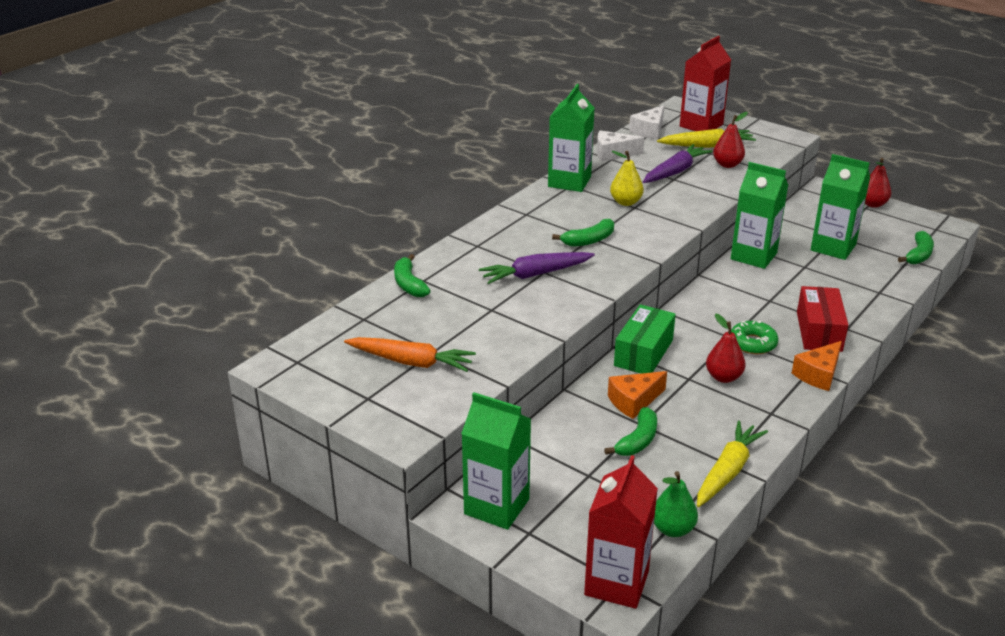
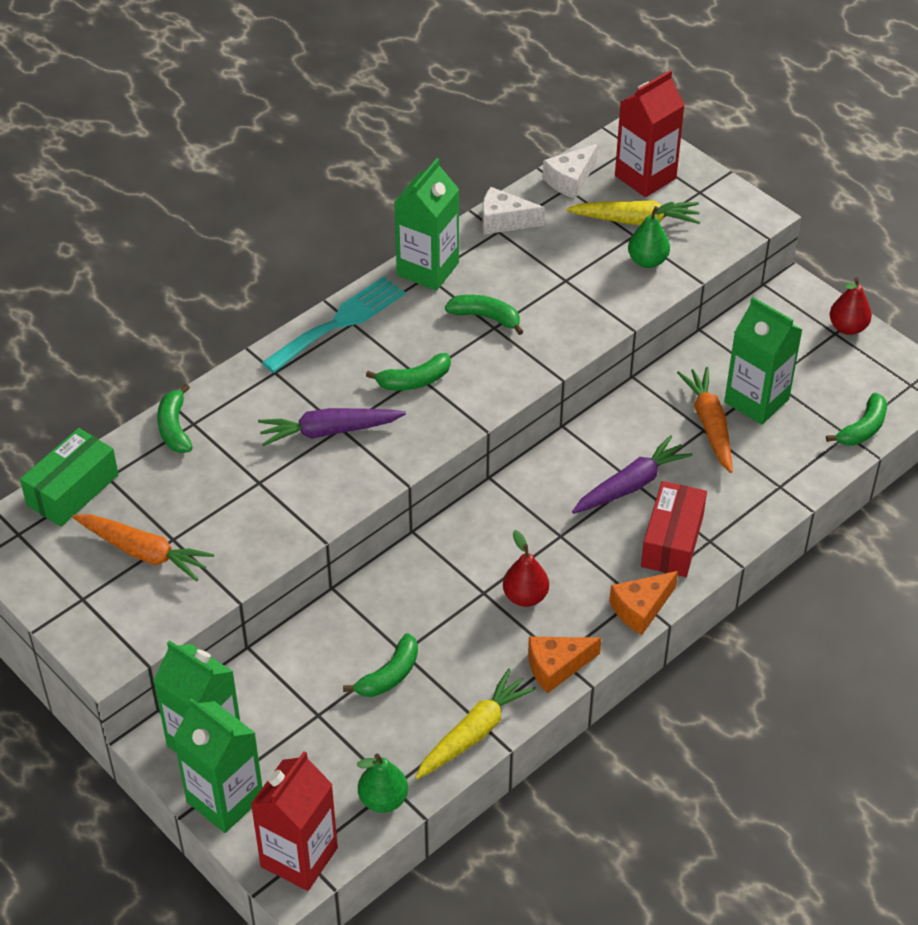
camera: 10 degrees right, 15 degrees up
orange cheese [608,371,667,419] -> orange cheese moved to [528,636,601,693]
yellow pear [610,151,644,206] -> green banana [445,295,524,335]
green box [614,304,676,374] -> green box moved to [20,428,119,527]
purple carrot [643,144,713,183] -> purple carrot moved to [572,435,693,514]
red pear [713,112,748,168] -> green pear [628,202,674,268]
green carton [731,162,788,269] -> green carton moved to [173,698,263,833]
green donut [731,321,778,354] -> none
none -> turquoise fork [262,276,405,373]
none -> orange carrot [677,367,733,473]

